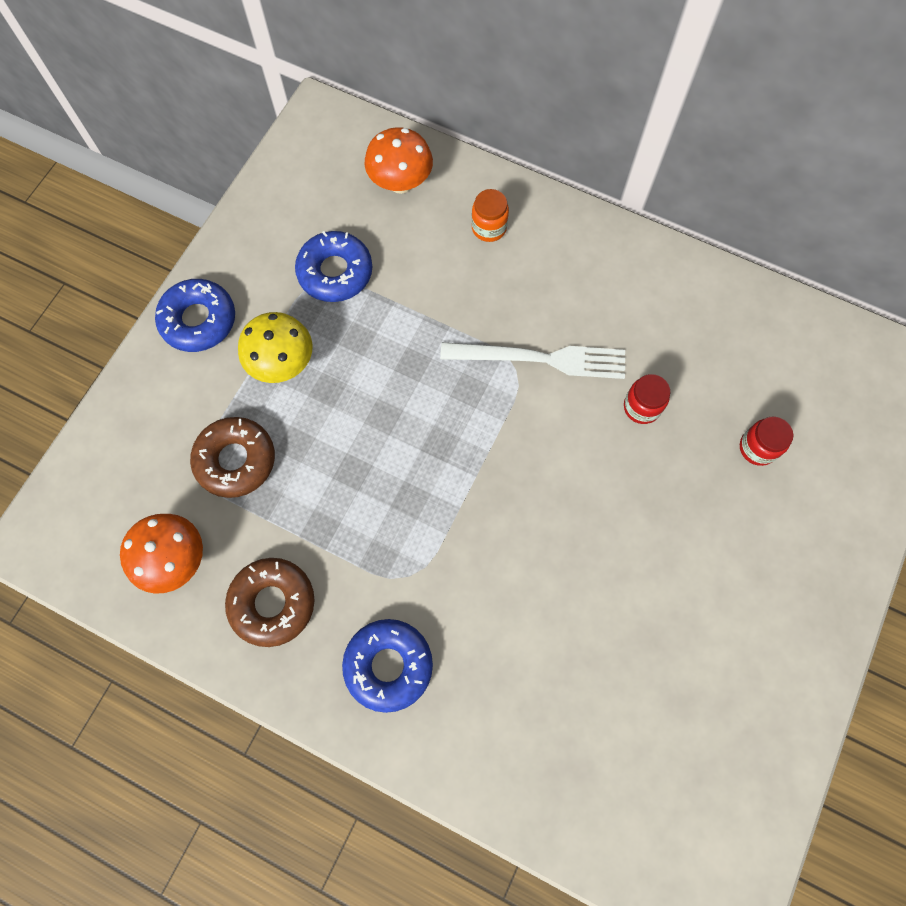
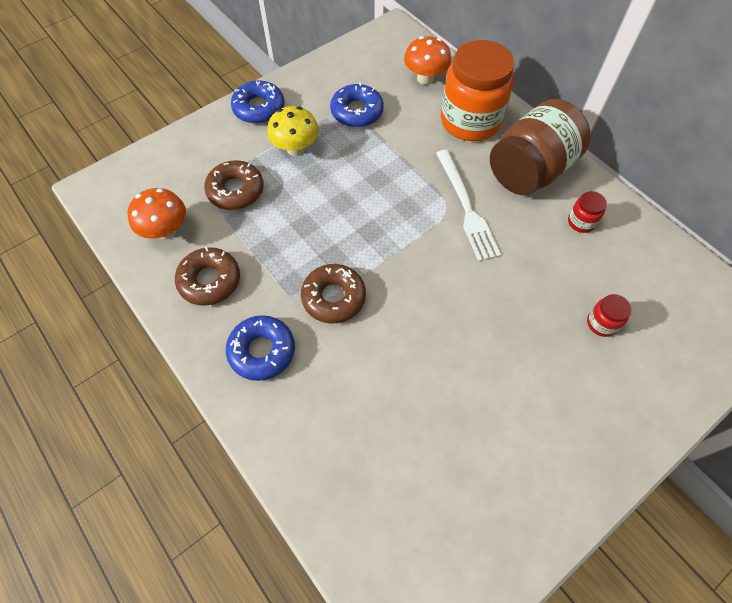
camera: 25 degrees right, 10 degrees down
white fork [440,342,625,379] -> white fork turned 45 degrees clockwise [436,150,501,261]
orange jar [471,189,509,242] -> orange jar [441,40,515,141], size x2.41
red jar [624,374,670,424] -> red jar moved to [568,191,607,233]
none -> brown donut [301,264,366,324]
none -> brown jar [490,99,591,195]

